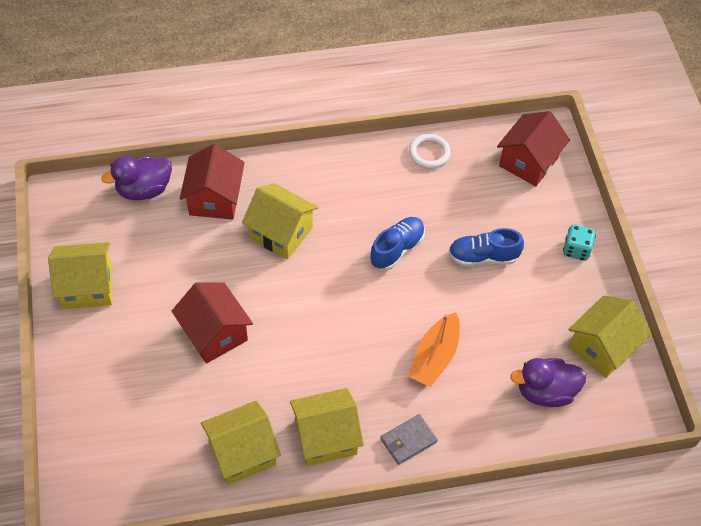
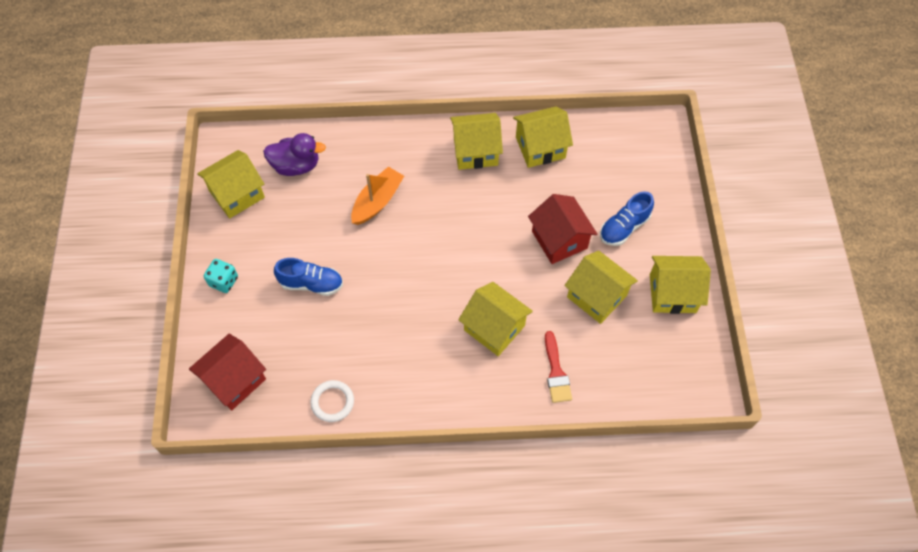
camera: 170 degrees left, 5 degrees up
purple duck [101,156,172,200] -> none
red house [180,144,245,220] -> red brush [545,331,572,403]
blue shoe [370,217,425,270] -> blue shoe moved to [600,191,654,246]
grey wallet [380,414,438,465] -> none
none -> yellow house [565,251,638,324]

